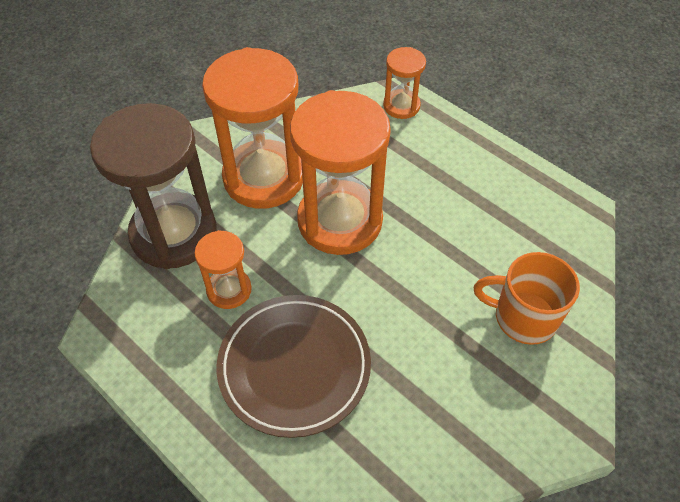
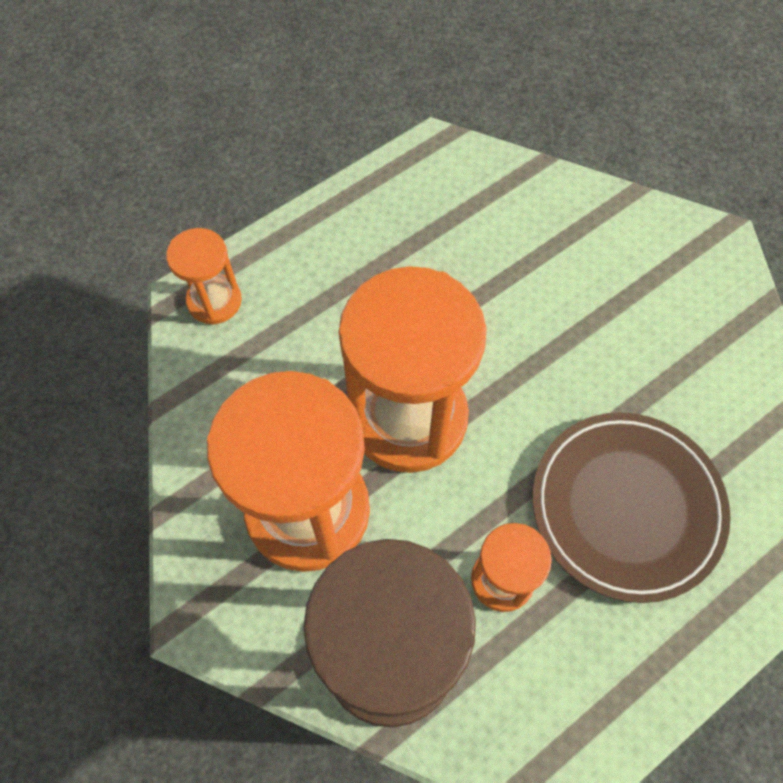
camera: 80 degrees left, 10 degrees up
orange mug [474,252,580,345] -> none

